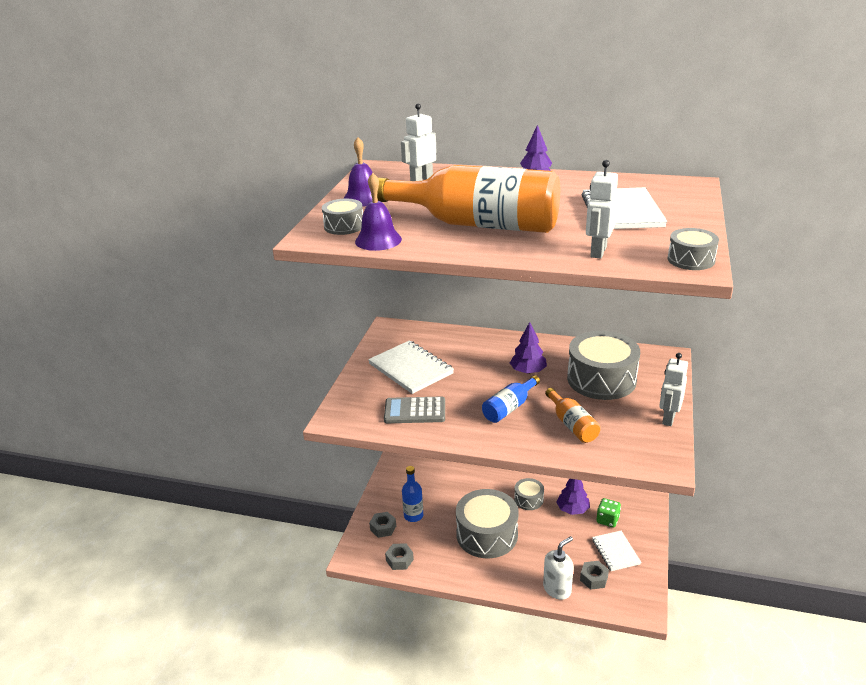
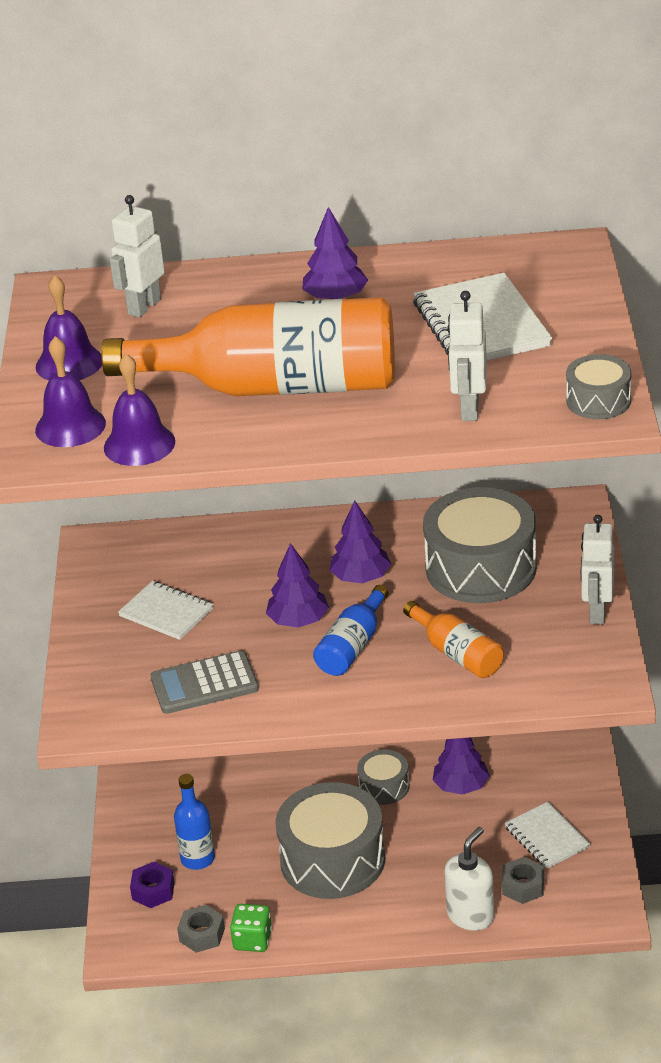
camera: 15 degrees left, 5 degrees up
grey drum [322,199,363,235] -> purple bell [35,336,106,447]
white notebook [368,340,454,394] -> white notebook [118,581,214,640], size x0.63
grey nut [369,512,396,538] -> purple nut [130,862,175,908]
green dice [596,498,621,528] -> green dice moved to [230,904,272,952]
none -> purple tree [266,543,329,628]

